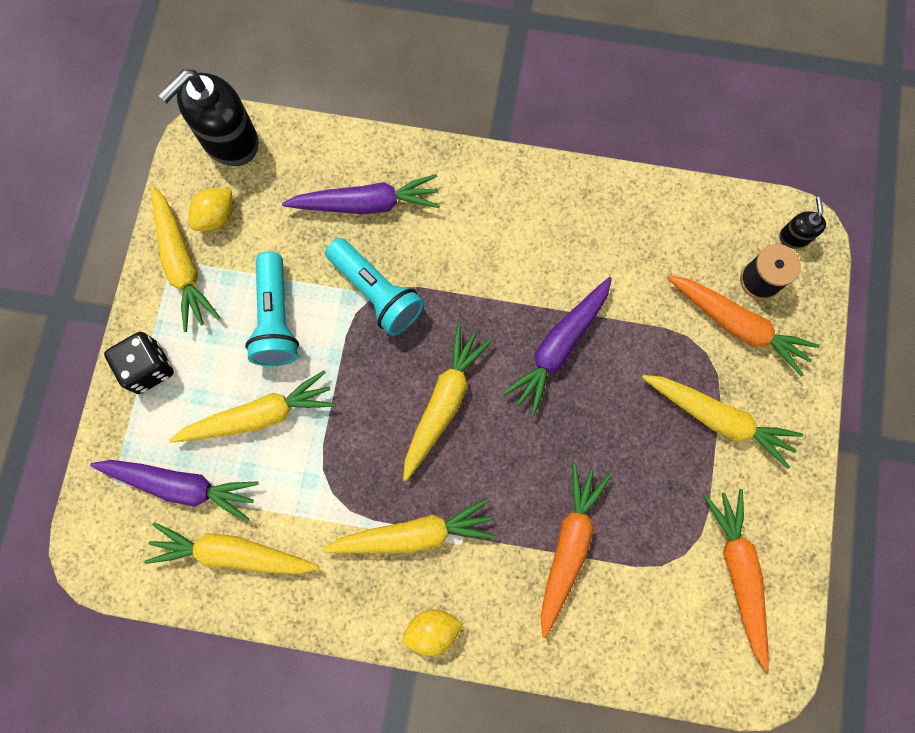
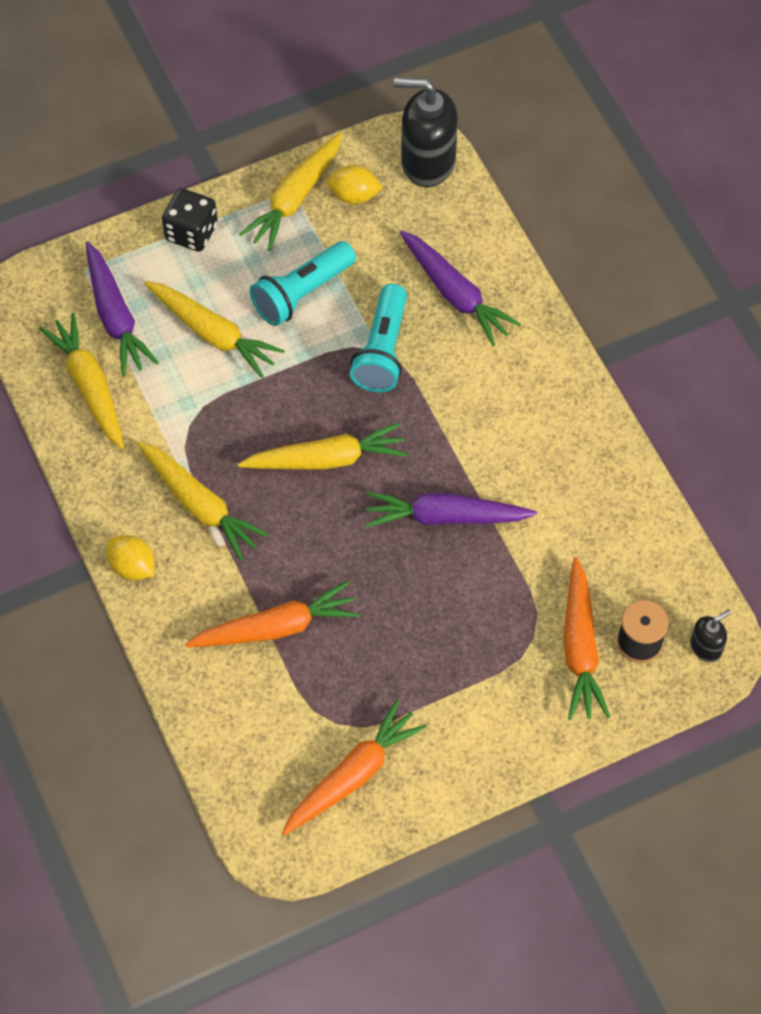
camera: 55 degrees right, 15 degrees down
yellow carrot [642,375,803,469] -> none

